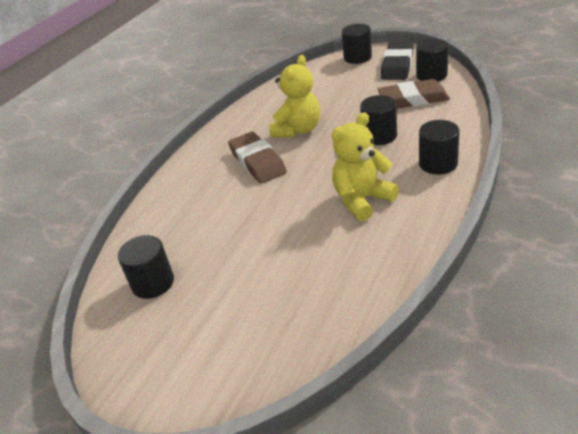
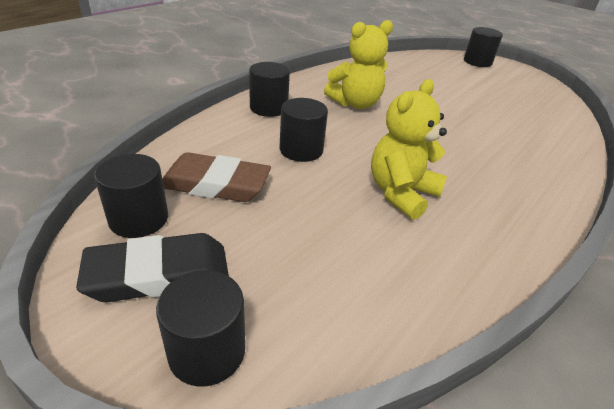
camera: 175 degrees left, 0 degrees up
black cylinder [118,235,174,299] -> black cylinder moved to [464,27,503,67]
brown eraser [228,132,287,184] -> none
black eraser [381,42,413,80] -> black eraser turned 45 degrees clockwise [76,233,229,302]

